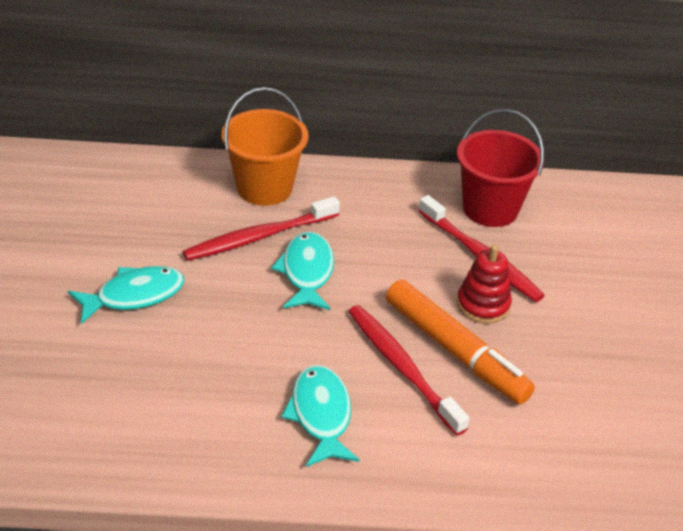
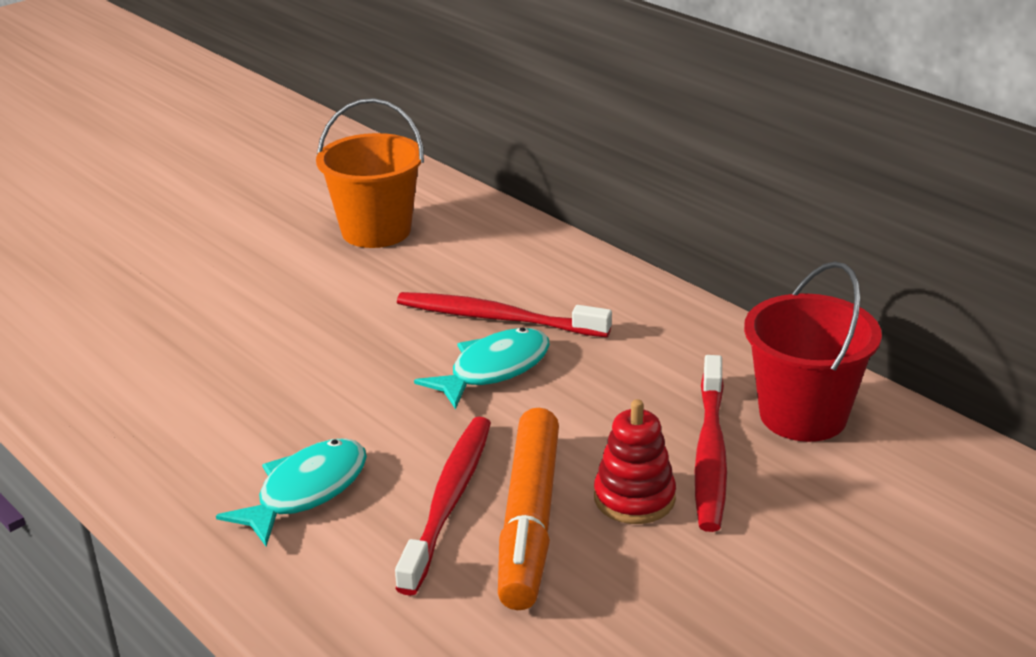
camera: 50 degrees right, 10 degrees down
turquoise fish [68,266,184,324] -> none
orange bucket [222,87,309,206] -> orange bucket moved to [316,98,424,248]

